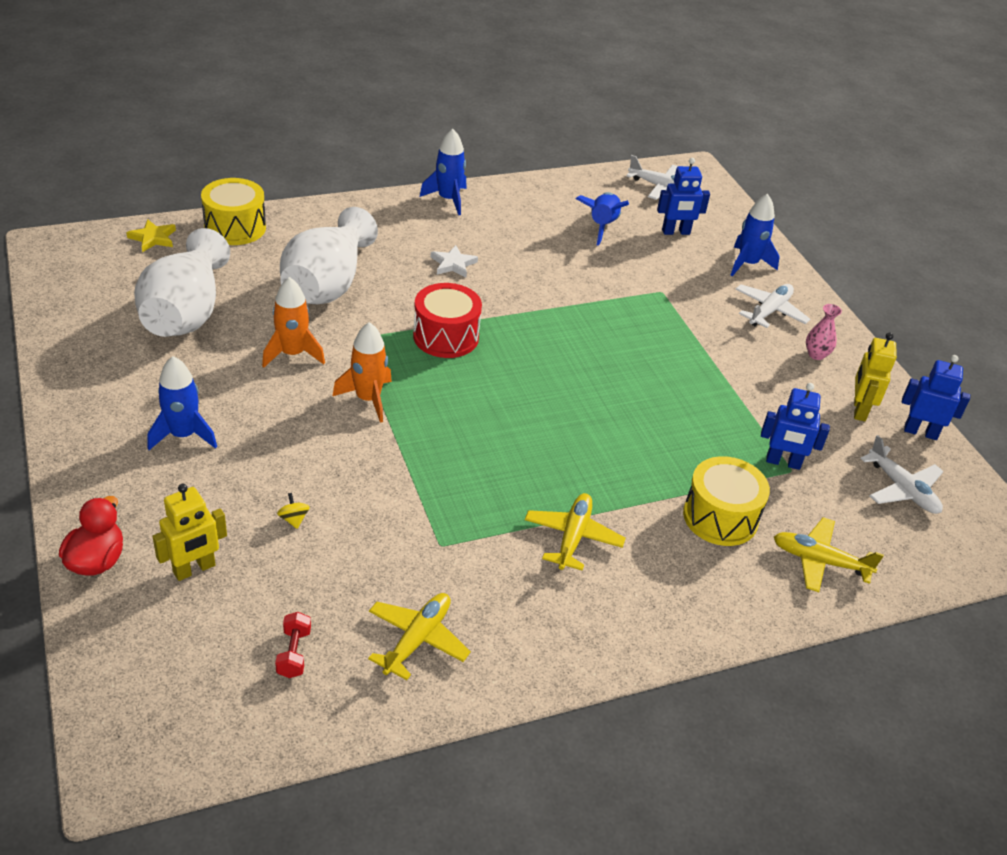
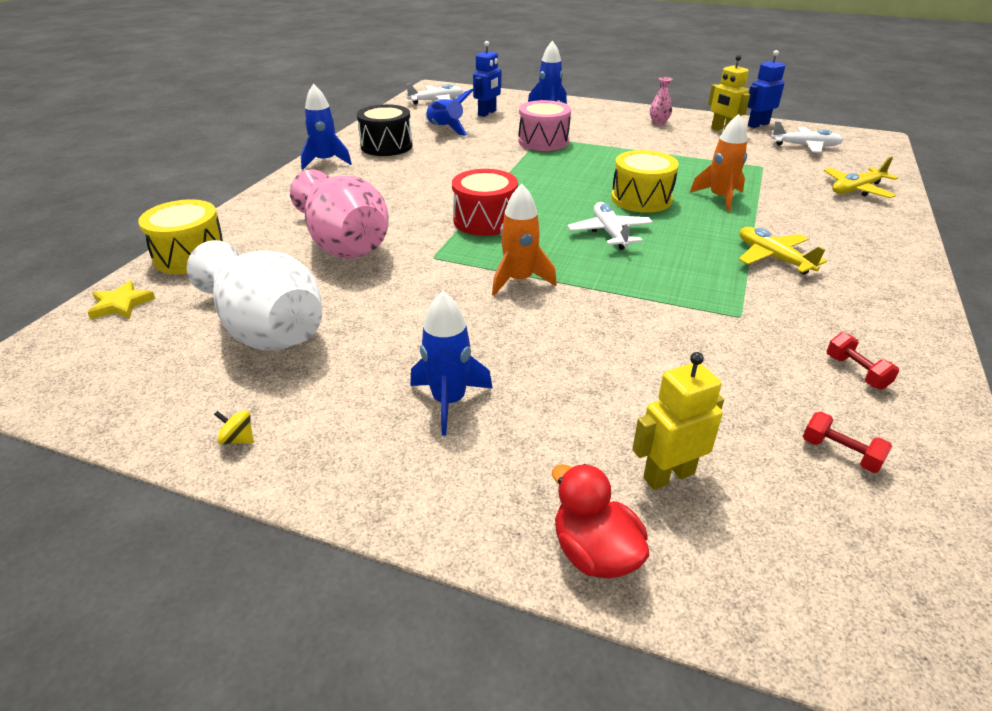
camera: 45 degrees left, 5 degrees down
yellow robot [153,484,227,581] -> yellow robot turned 120 degrees counterclockwise [632,352,724,490]
orange rocket [262,277,325,367] -> orange rocket moved to [690,114,747,212]
yellow spinning top [277,493,310,529] -> yellow spinning top moved to [214,410,254,444]
white vase [280,207,378,304] -> pink vase [290,170,389,259]
yellow plane [368,593,471,680] -> red dumbbell [827,332,899,390]
white star [431,245,478,277] -> none
yellow drum [683,456,770,546] -> yellow drum moved to [611,150,679,213]
white plane [735,284,810,328] -> white plane moved to [567,202,653,250]
blue robot [761,383,830,470] -> none
none -> black drum [357,104,413,156]
none -> pink drum [518,100,571,151]

